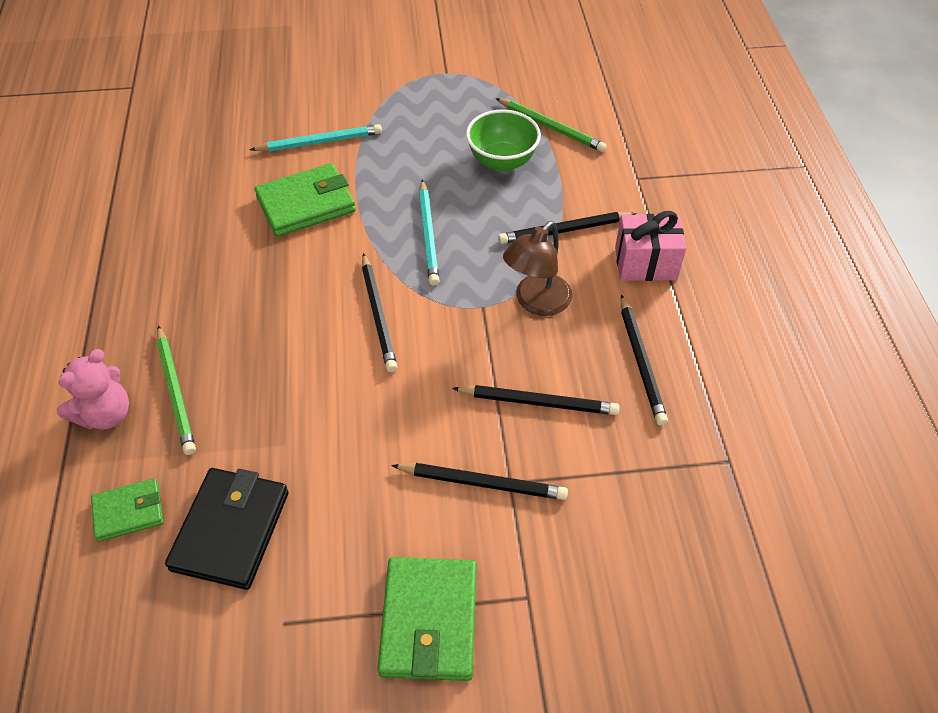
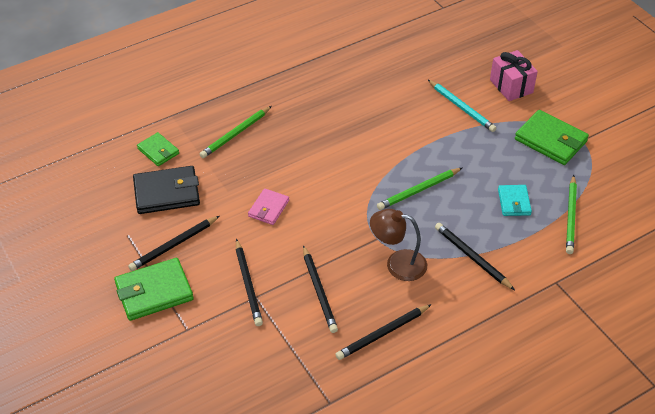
camera: 65 degrees right, 5 degrees down
pink teddy bear [57,349,129,430] -> none
green wallet [255,163,356,237] -> green wallet moved to [515,110,589,165]
black pencil [362,253,397,372] -> black pencil moved to [128,216,220,271]
turquoise pencil [419,180,439,286] -> green pencil [377,168,462,210]
green bowl [466,110,541,172] -> turquoise wallet [498,185,532,216]
pink gift [615,211,686,281] -> pink gift moved to [490,50,538,101]
none -> pink wallet [248,188,289,225]

